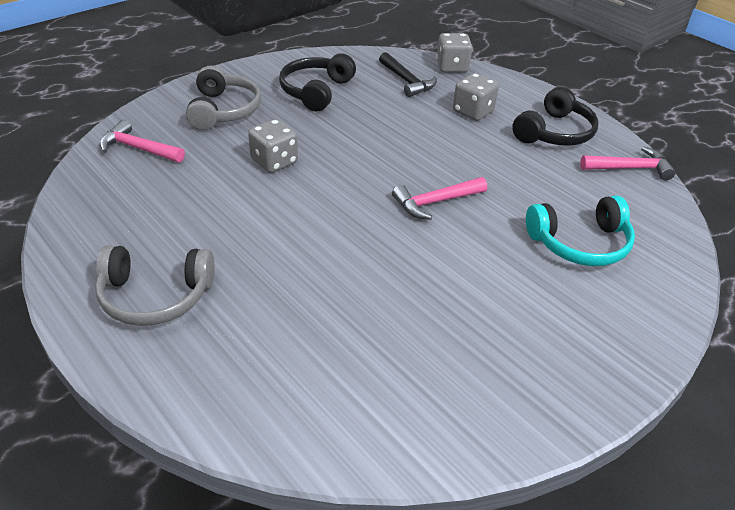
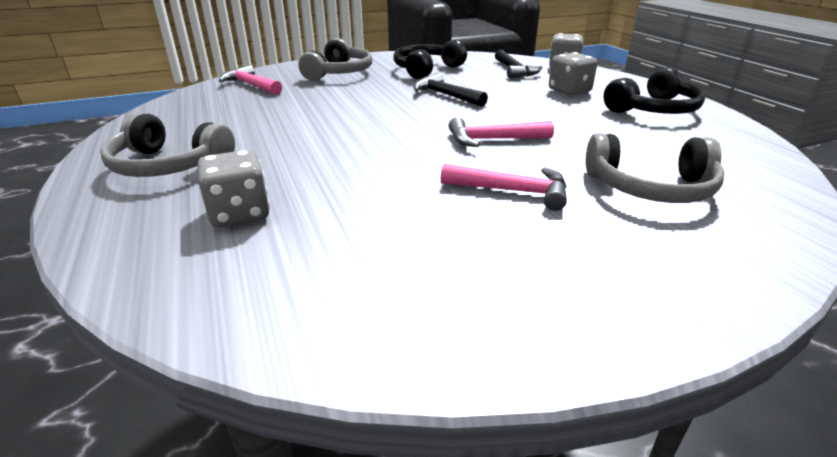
camera: 20 degrees right, 10 degrees down
grey dice [248,119,298,173] -> grey dice moved to [198,150,270,227]
turquoise headphones [526,196,635,266] -> grey headphones [586,133,724,203]
pink hammer [580,147,676,180] -> pink hammer moved to [441,164,567,211]
none -> black hammer [413,73,488,107]

